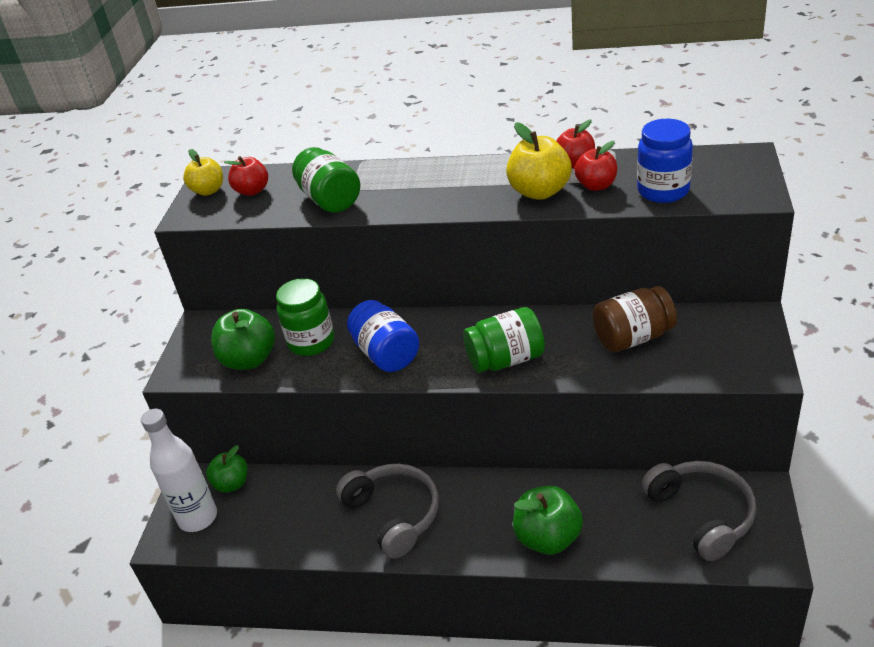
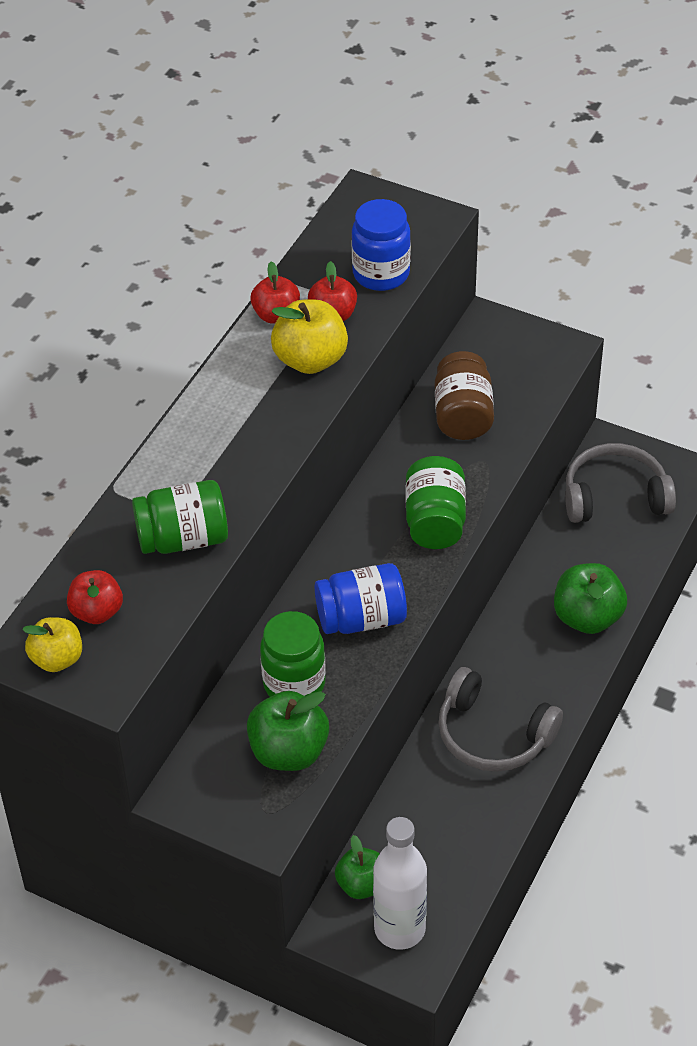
camera: 75 degrees left, 10 degrees up
grey headphones [336,464,439,559] -> grey headphones turned 135 degrees counterclockwise [438,667,563,772]

